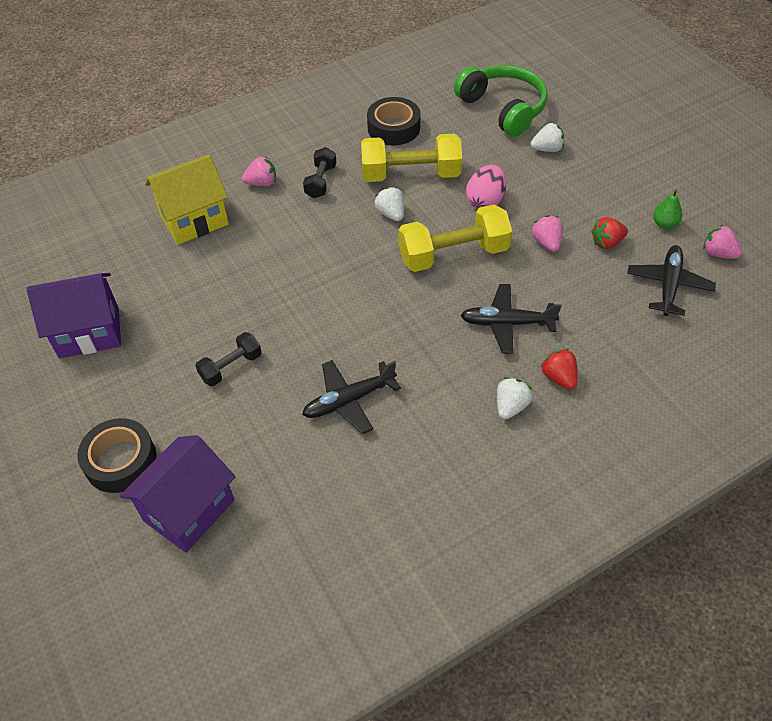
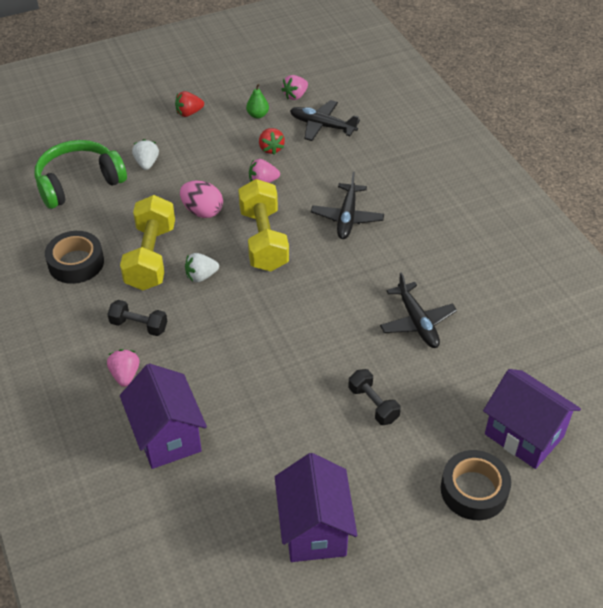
camera: 85 degrees left, 5 degrees down
yellow house [145,154,229,245] -> purple house [120,364,207,469]
white strawberry [497,377,533,420] -> none
red strawberry [541,349,578,390] -> red strawberry moved to [175,91,204,117]

